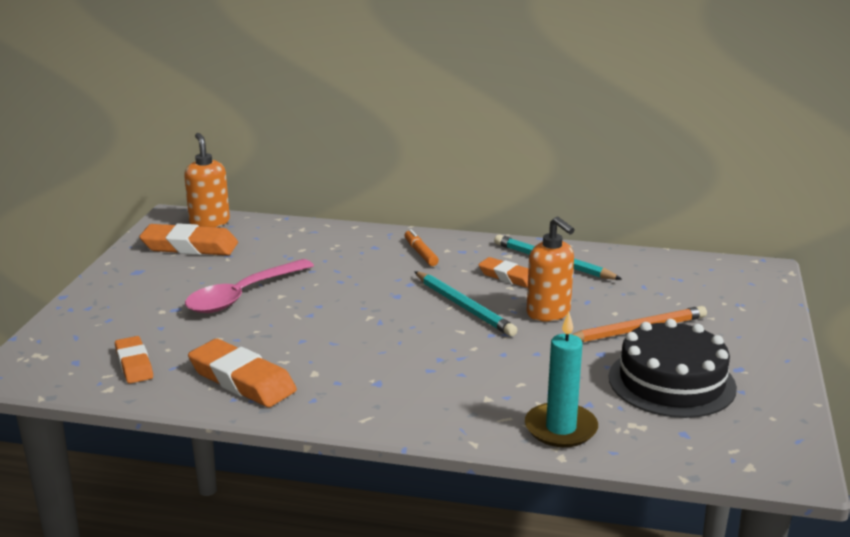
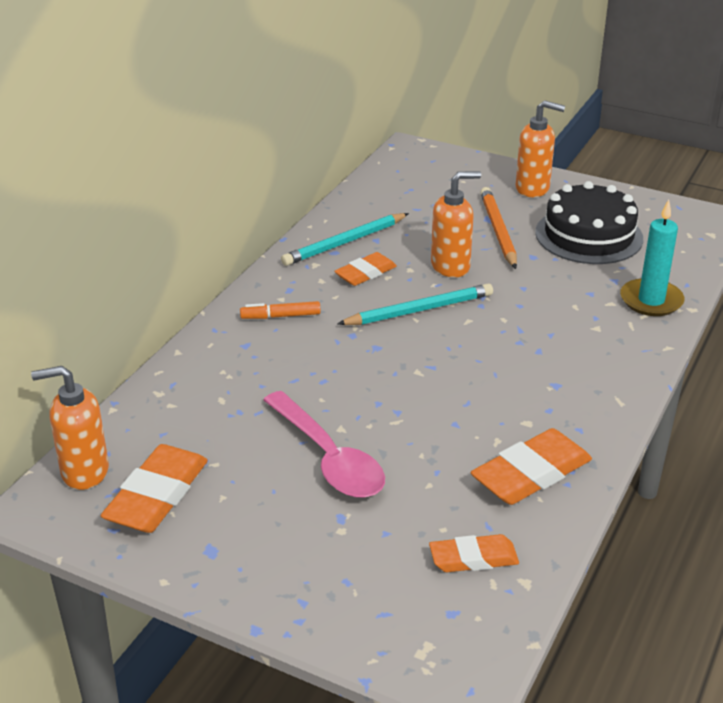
camera: 75 degrees left, 10 degrees up
none -> orange soap dispenser [516,100,565,197]

